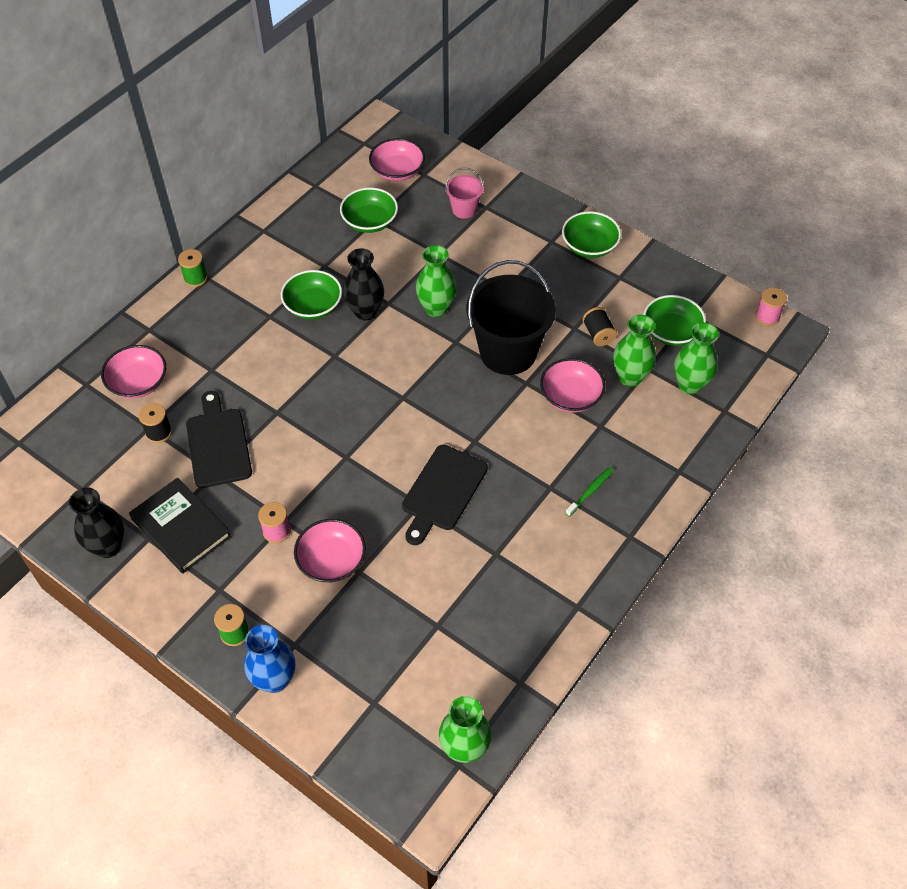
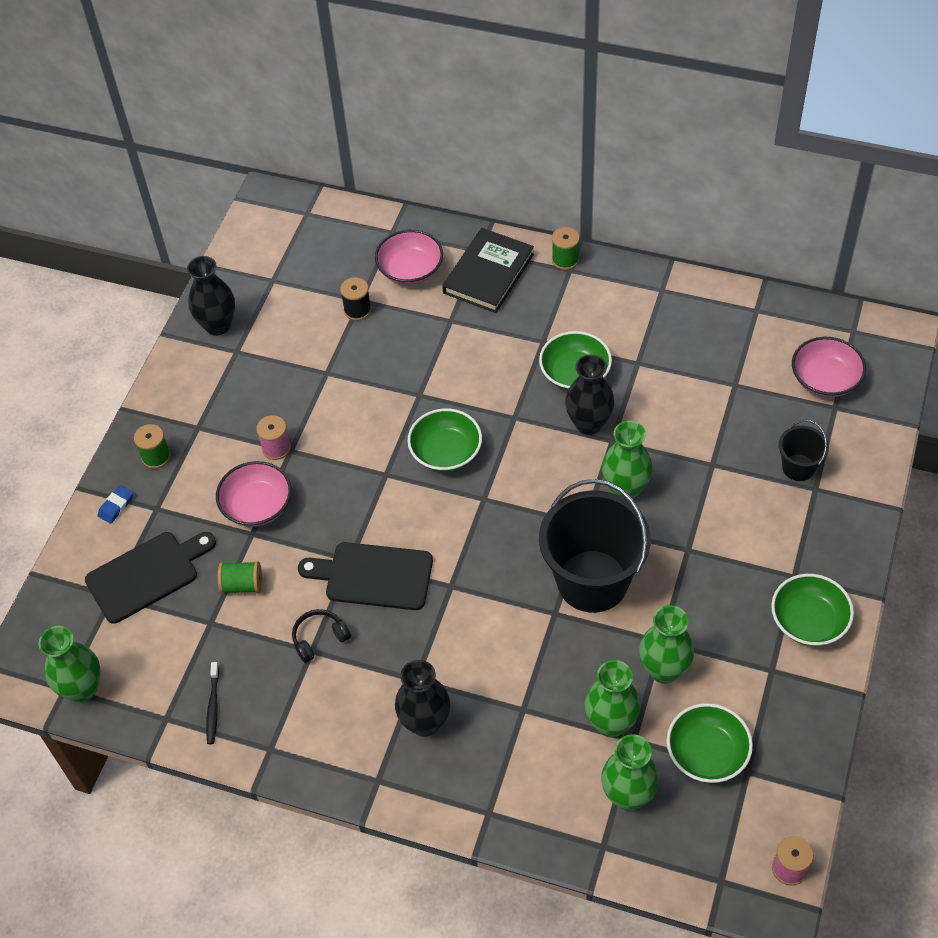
camera: 75 degrees right, 0 degrees up
black book [129,478,232,574] -> black book moved to [442,228,534,313]
black cutting board [186,391,252,488] -> black cutting board moved to [85,532,216,624]
blue vase [244,625,295,693] -> blue eraser [98,485,133,524]
green bowl [340,187,398,233] -> green bowl moved to [407,408,482,472]
pink bucket [446,168,484,219] -> black bucket [779,420,829,481]
pink bowl [540,358,605,413] -> none
green toothbrush [565,467,613,517] -> black vase [395,660,450,737]
black spool [582,307,617,346] -> green vase [639,605,694,684]
none -> black toothbrush [206,662,219,744]
none -> green spool [218,561,262,594]
none -> black headphones [292,609,351,663]

